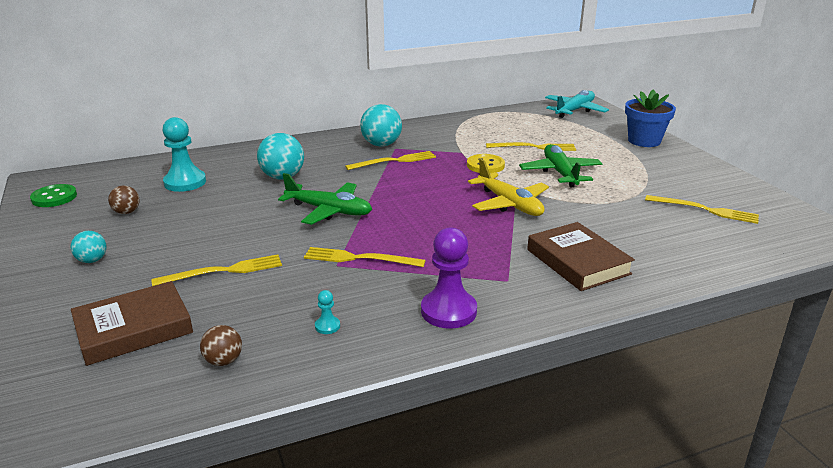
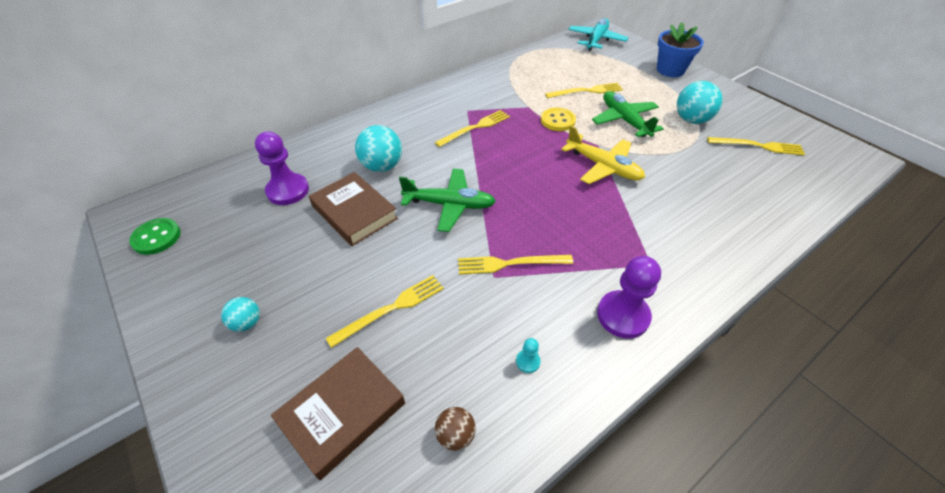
camera: 15 degrees left, 20 degrees up
brown ball [108,186,140,214] -> none
turquoise pawn [163,117,206,192] -> purple pawn [255,131,309,205]
turquoise ball [360,104,402,147] -> turquoise ball moved to [677,81,723,124]
brown book [527,222,635,291] -> brown book moved to [309,172,398,246]

